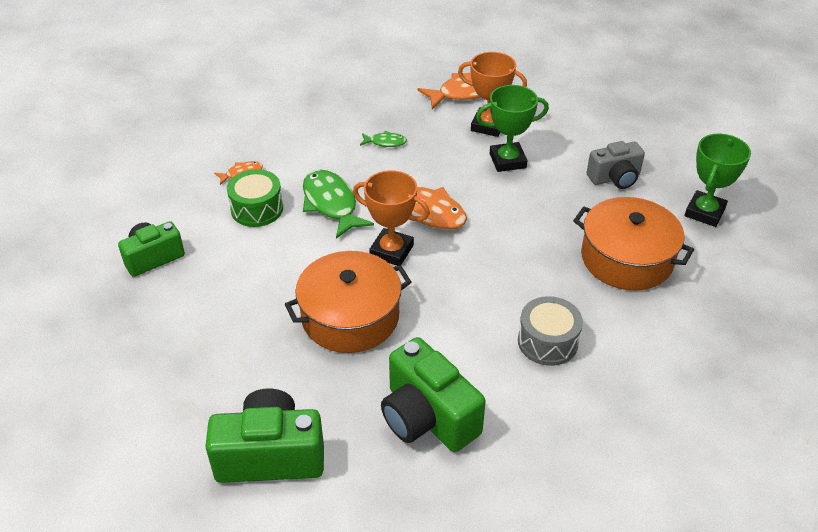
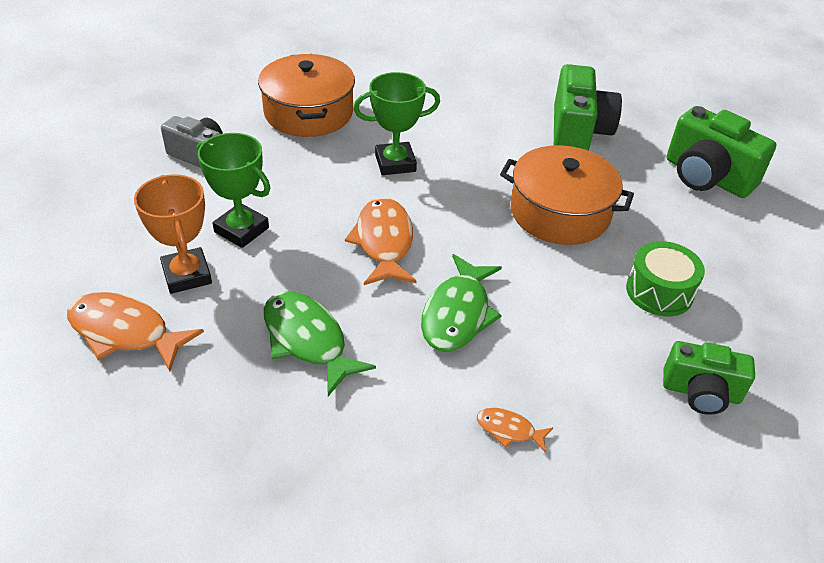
camera: 135 degrees left, 0 degrees up
green drum [227,169,283,227] -> green drum moved to [626,241,705,316]
orange trophy [353,170,430,266] -> none
green fish [360,131,407,147] -> green fish [264,291,376,396], size x2.00
grey drum [518,296,583,366] -> none
green trophy [685,134,751,227] -> green trophy moved to [353,72,440,175]

